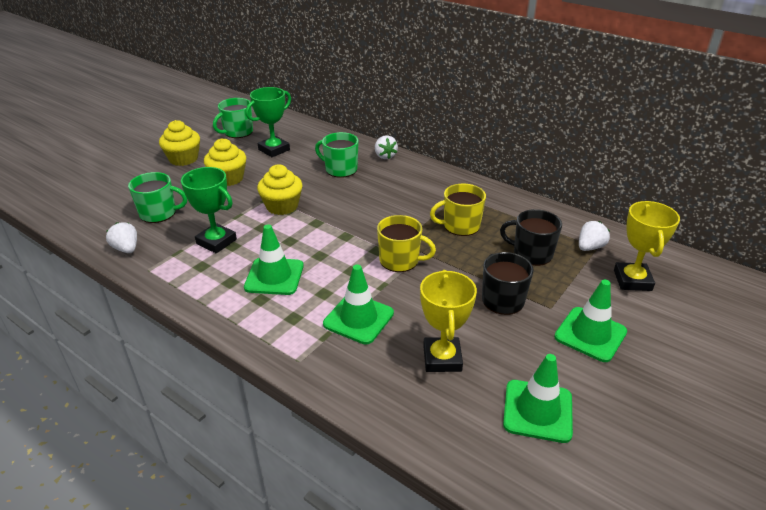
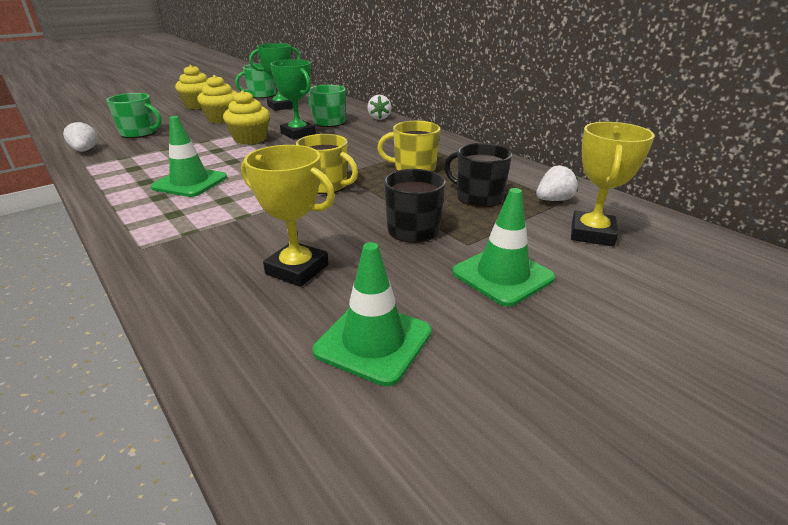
camera: 15 degrees right, 5 degrees down
green trophy [181,167,237,253] -> green trophy moved to [270,59,316,139]
green traffic cone [323,264,394,344] -> none
yellow trophy [420,270,477,372] -> yellow trophy turned 75 degrees counterclockwise [241,145,335,287]

